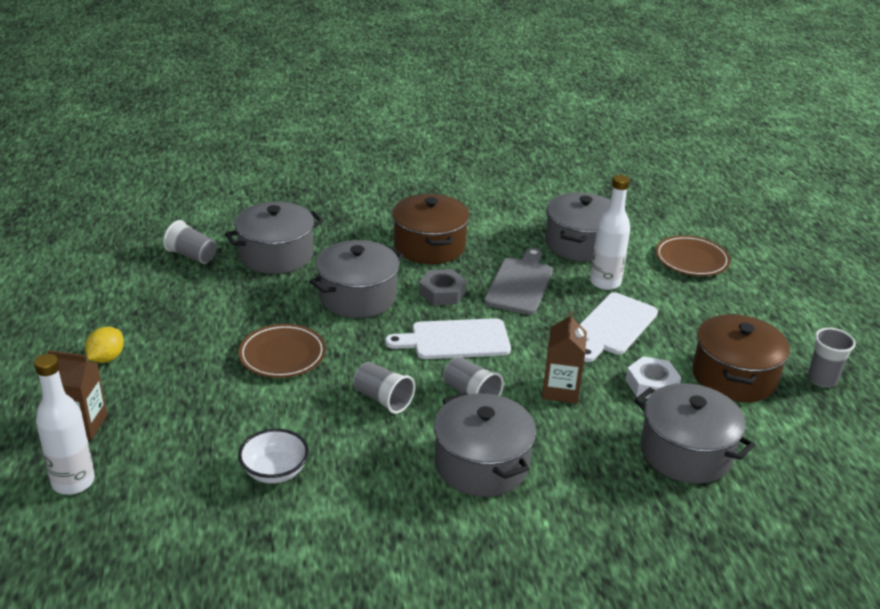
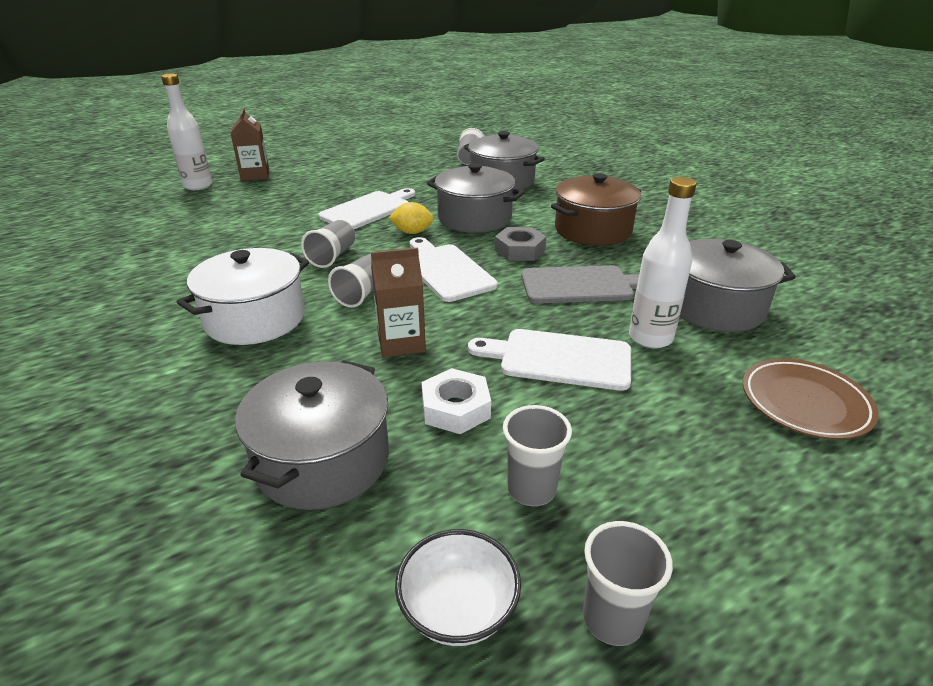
camera: 70 degrees right, 0 degrees up
yellow lemon [85,327,124,363] -> yellow lemon moved to [389,202,434,234]
brown plate [238,324,326,378] -> white cutting board [318,188,415,229]
white bowl [238,429,309,483] -> white bowl moved to [395,529,521,646]
grey pot [434,392,536,497] -> white pot [177,248,309,345]
brown pot [693,314,790,402] -> grey cup [503,405,572,506]

